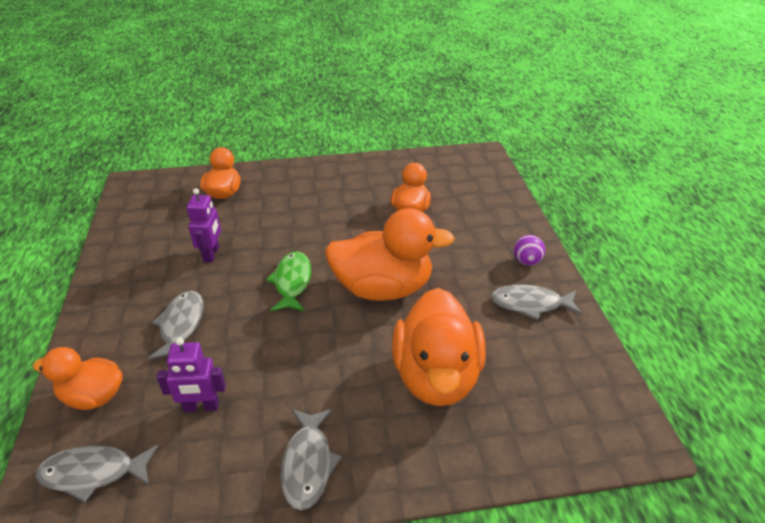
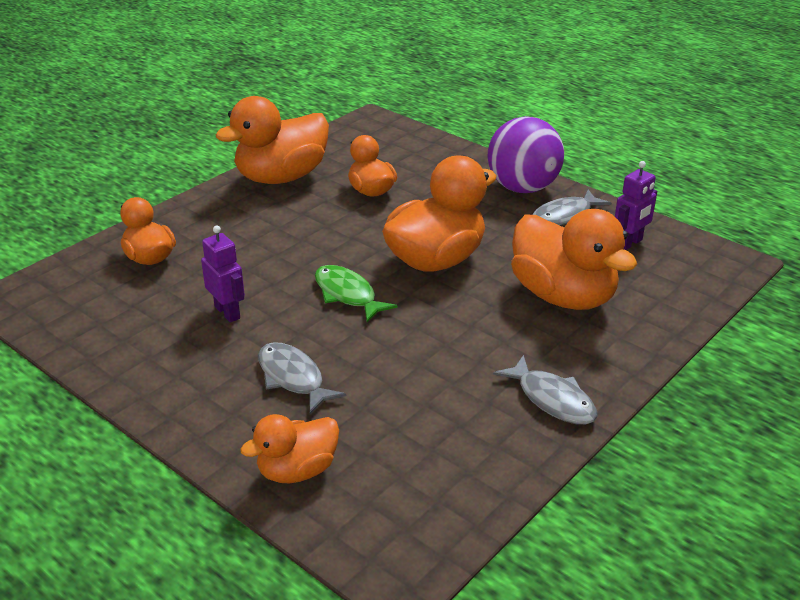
camera: 40 degrees left, 5 degrees down
grey fish [36,445,158,502] -> none
purple robot [157,337,226,412] -> purple robot moved to [615,161,657,250]
purple ball [514,235,545,266] -> purple ball [488,116,564,193], size x2.31
none -> orange duck [216,96,329,184]

